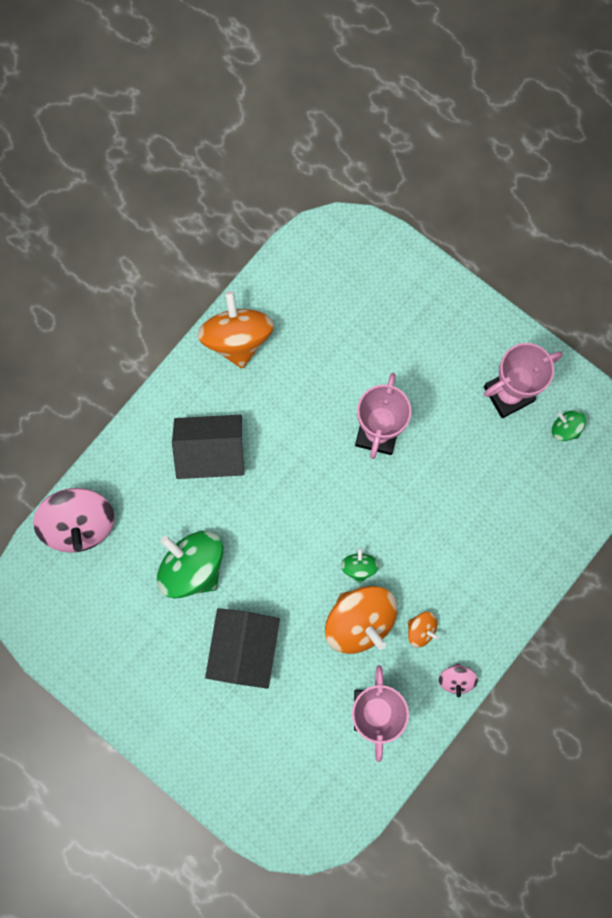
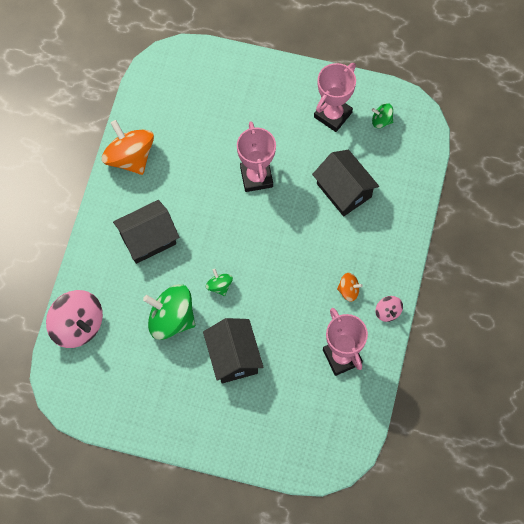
camera: 25 degrees left, 10 degrees down
orange spinning top [325,586,397,654] -> none
green spinning top [341,548,379,583] -> green spinning top moved to [206,269,233,296]
none -> black house [312,150,379,217]

